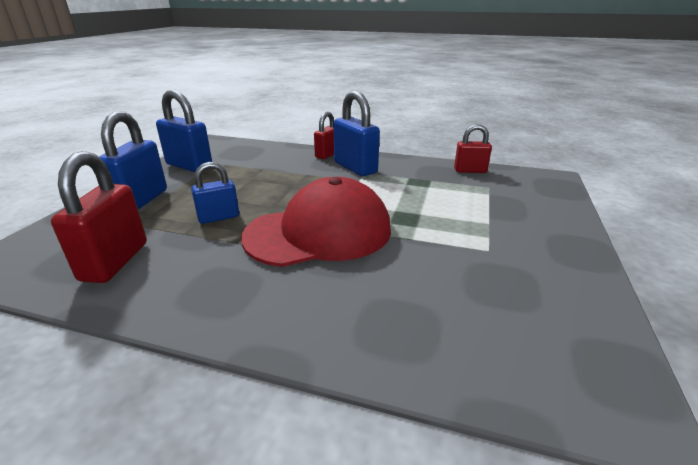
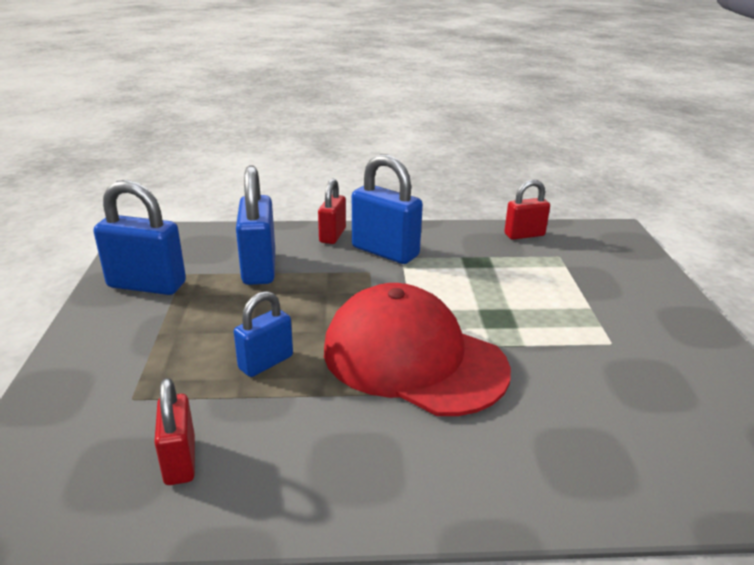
camera: 20 degrees left, 0 degrees up
red padlock [51,151,147,283] -> red padlock [154,378,195,485], size x0.62
blue padlock [99,111,167,209] -> blue padlock moved to [236,166,275,285]
red cap [241,177,391,267] -> red cap turned 105 degrees counterclockwise [324,283,511,416]

